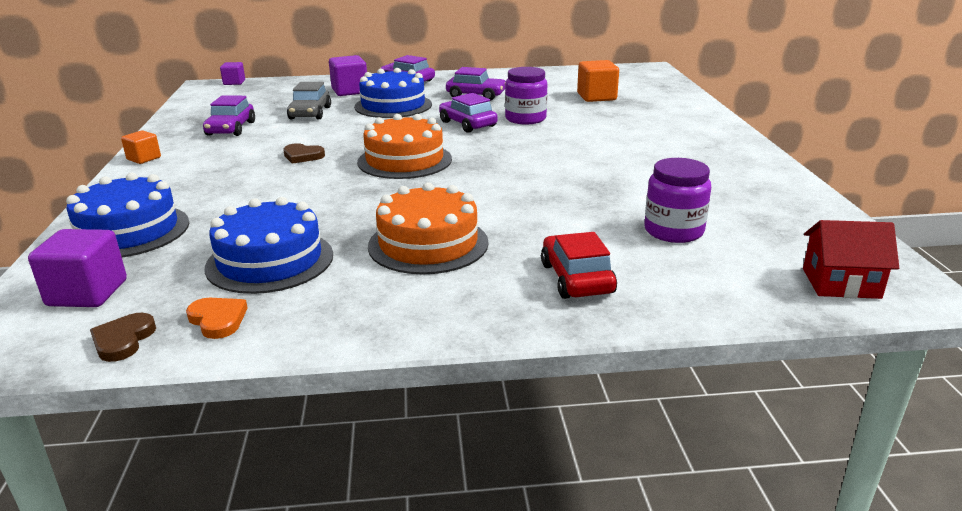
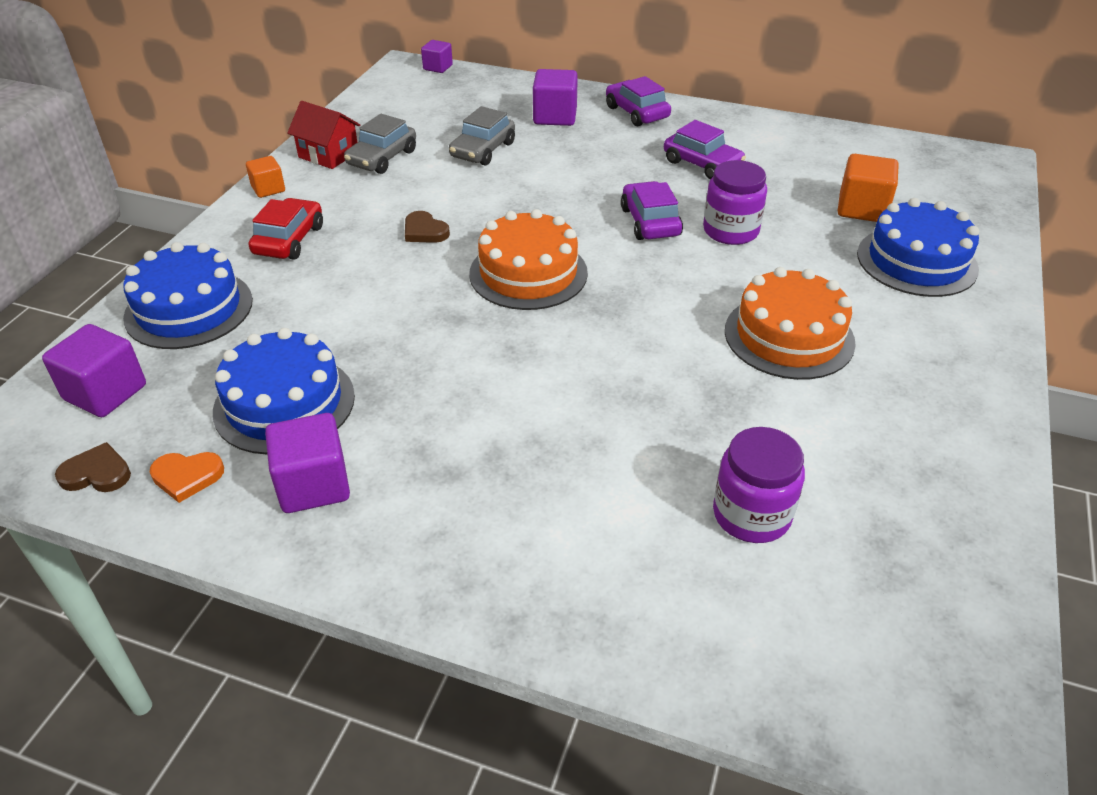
camera: 25 degrees right, 15 degrees up
brown heart [90,313,156,362] -> brown heart turned 60 degrees clockwise [55,442,131,492]
orange heart [186,298,248,339] -> orange heart turned 105 degrees clockwise [150,452,224,503]
purple car [203,95,255,136] -> grey car [344,114,416,174]
blue cake [354,68,432,118] -> blue cake moved to [857,198,979,297]
orange cake [368,182,489,274] -> orange cake moved to [725,267,856,380]
red car [541,232,617,299] -> red car moved to [249,198,323,259]
red house [803,220,899,299] -> red house moved to [287,101,360,169]
none -> purple cube [265,413,350,513]

